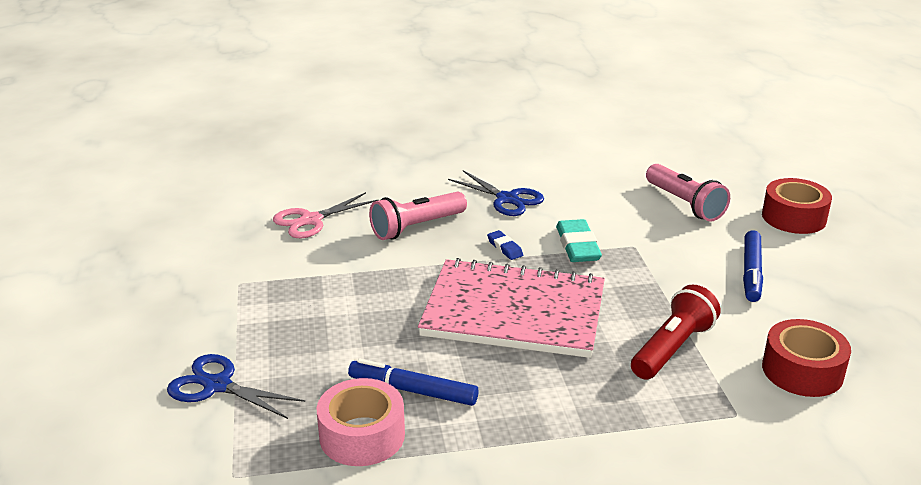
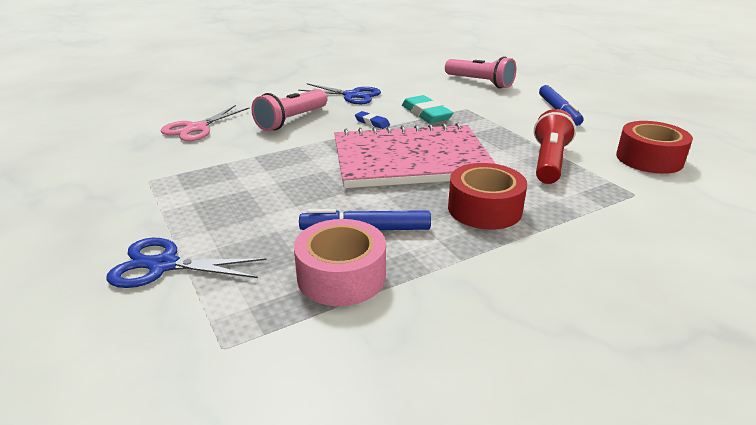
camera: 20 degrees left, 0 degrees up
red tape [762,178,832,234] -> red tape moved to [448,163,527,230]

